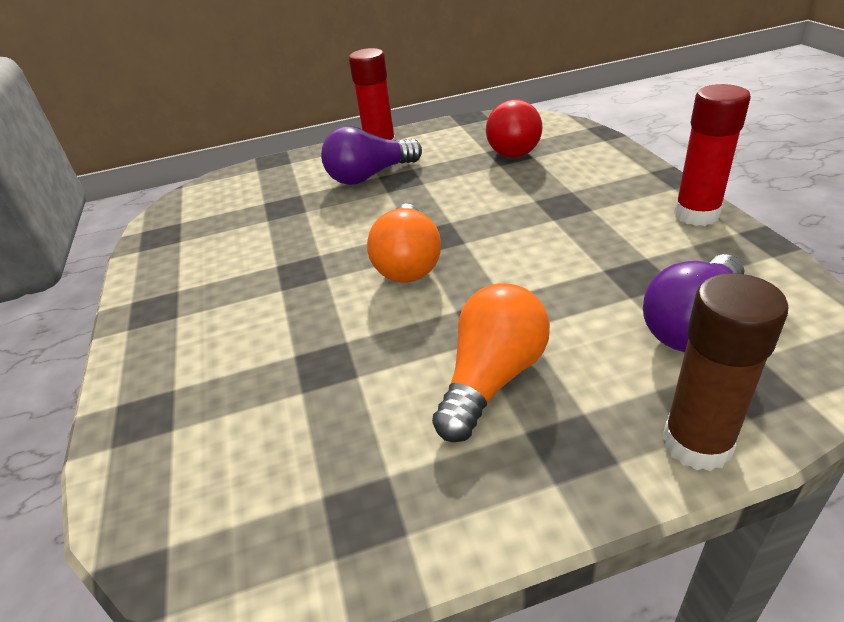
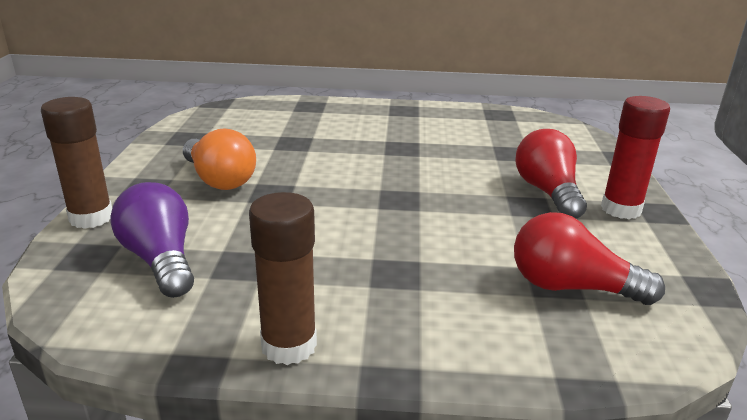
camera: 105 degrees right, 10 degrees down
purple light bulb [321,126,422,185] -> red light bulb [515,129,587,219]
orange light bulb [367,204,441,283] -> none
red glue stick [674,84,751,226] -> brown glue stick [249,192,317,365]

